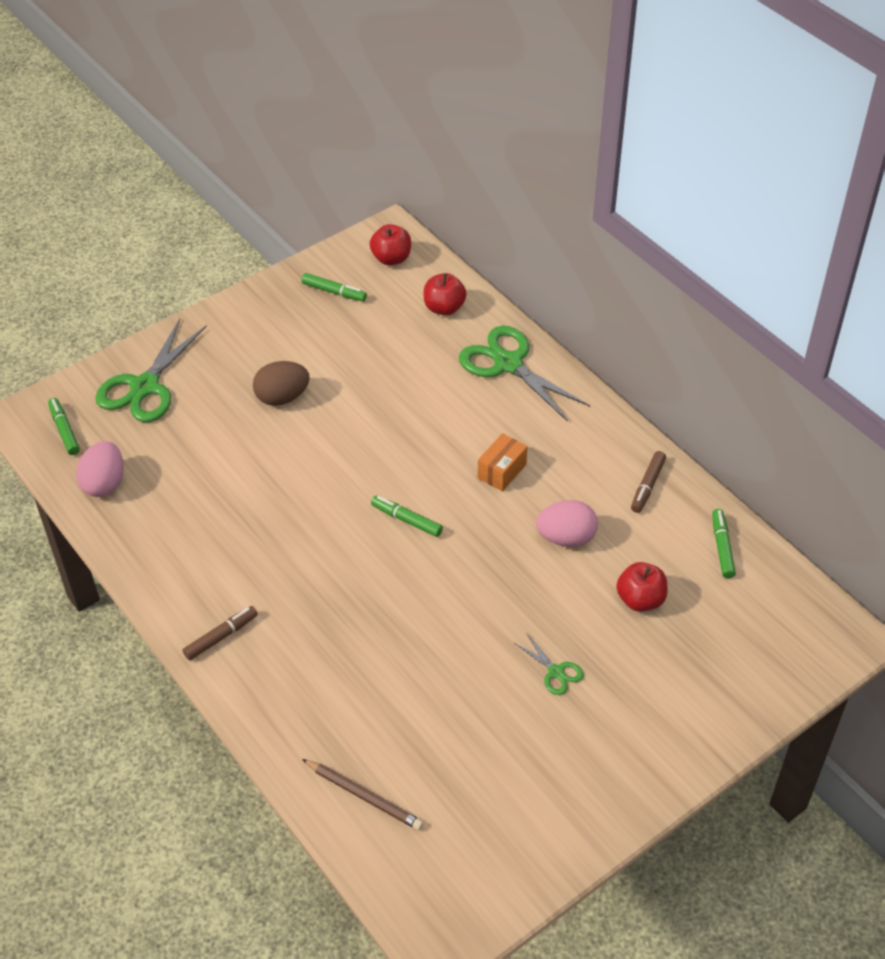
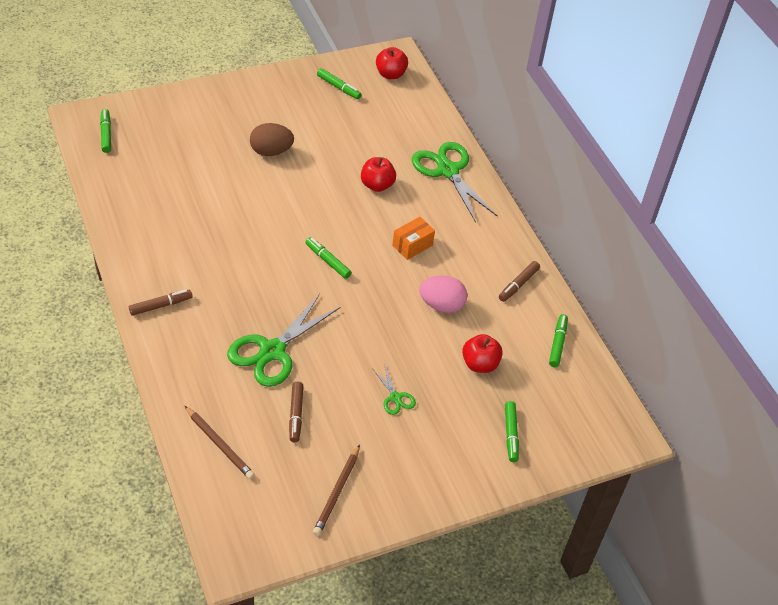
camera: 10 degrees right, 0 degrees up
pink egg [76,441,124,497] -> none
green scissors [95,319,207,422] -> green scissors moved to [227,294,341,387]
red apple [424,273,467,315] -> red apple moved to [361,157,396,192]
none -> brown marker [289,382,303,442]
none -> brown pencil [313,445,360,536]
none -> green marker [505,401,519,462]

